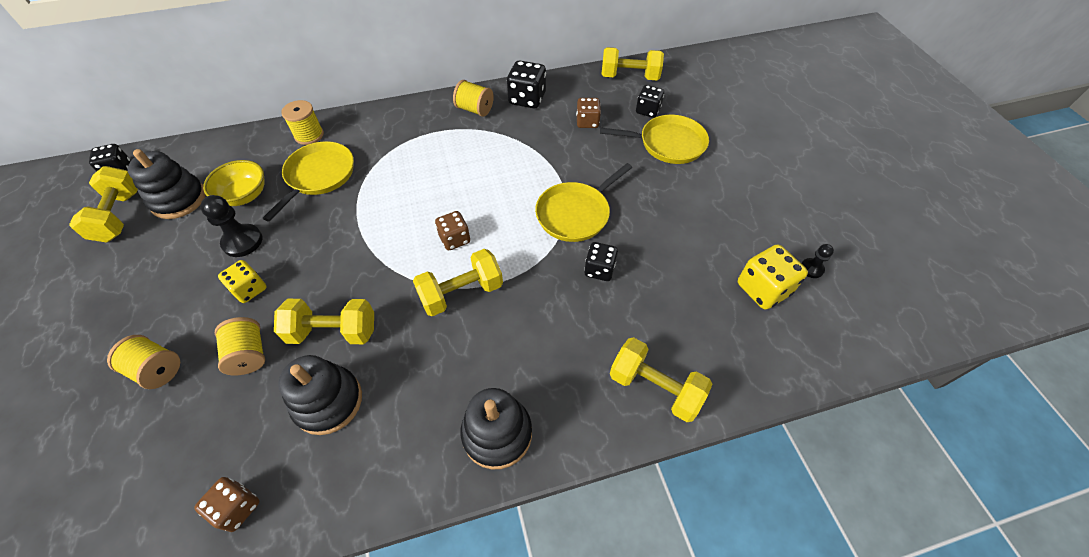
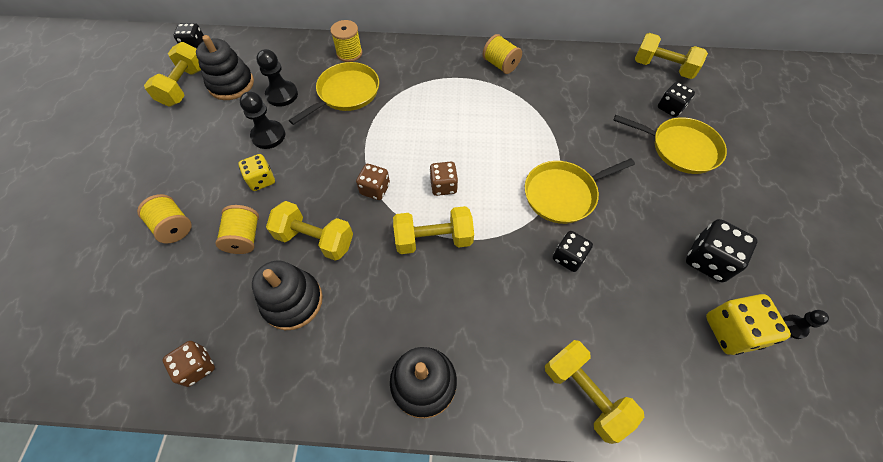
camera: 20 degrees right, 5 degrees up
yellow bowl [203,160,264,206] -> black pawn [256,49,298,107]
black dice [507,60,546,108] -> black dice moved to [686,219,757,283]
brown dice [576,98,601,128] -> brown dice moved to [356,164,390,200]

